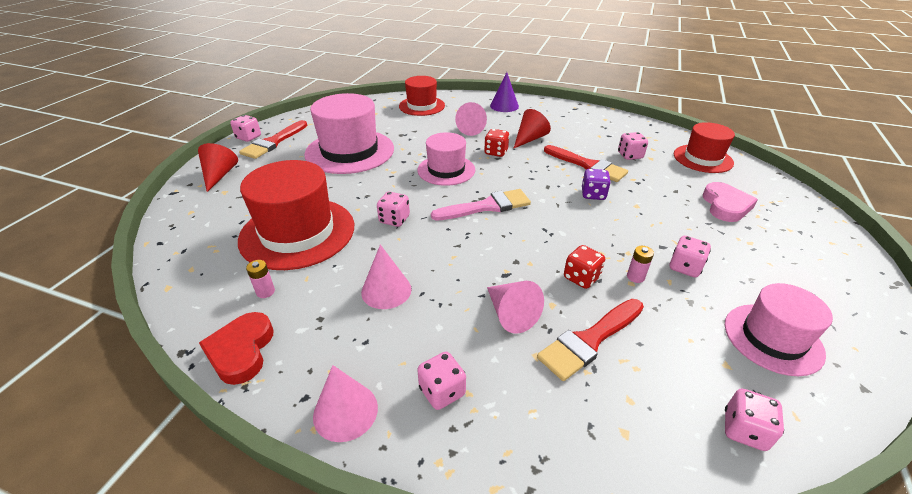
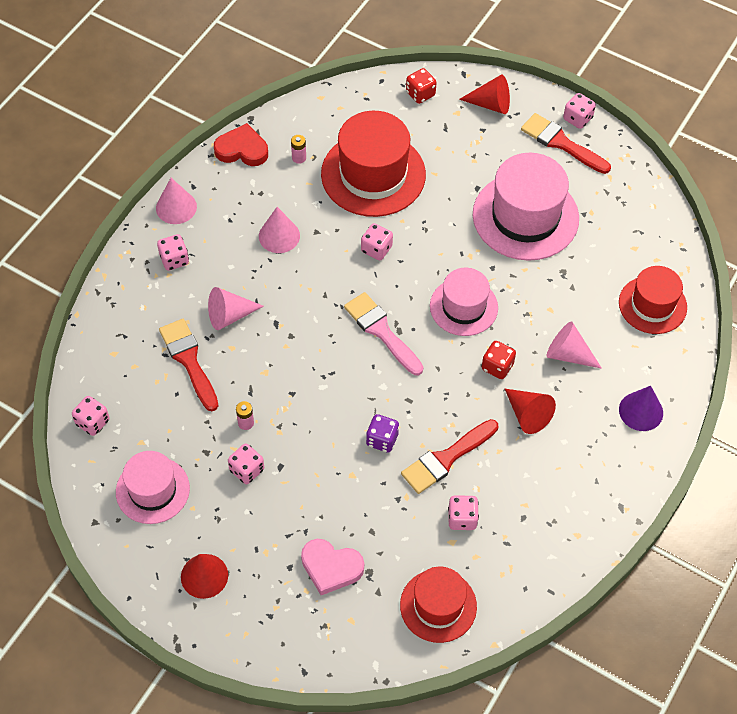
camera: 100 degrees right, 20 degrees up
pink brush [431,189,531,220] -> pink brush turned 150 degrees clockwise [344,292,423,375]
red dice [564,245,605,289] -> red dice moved to [406,68,437,104]
none -> red cone [181,554,228,599]

